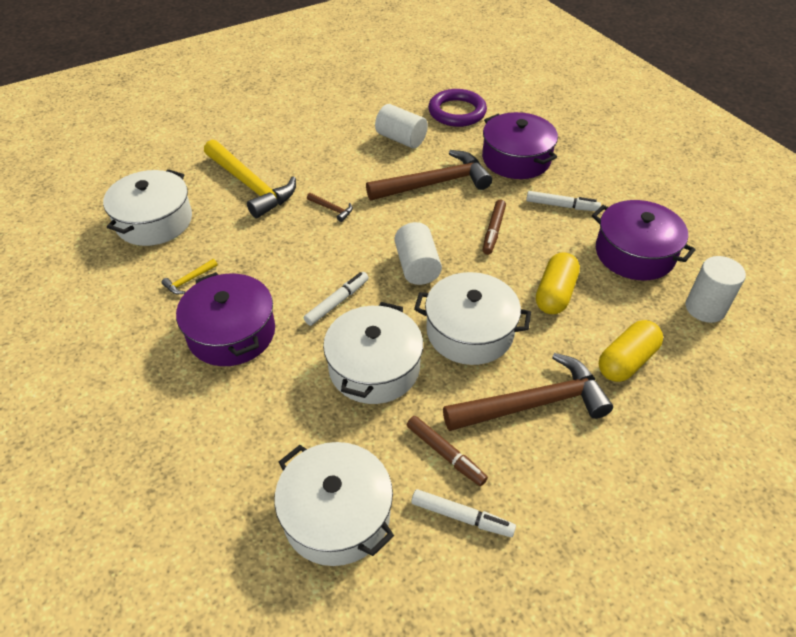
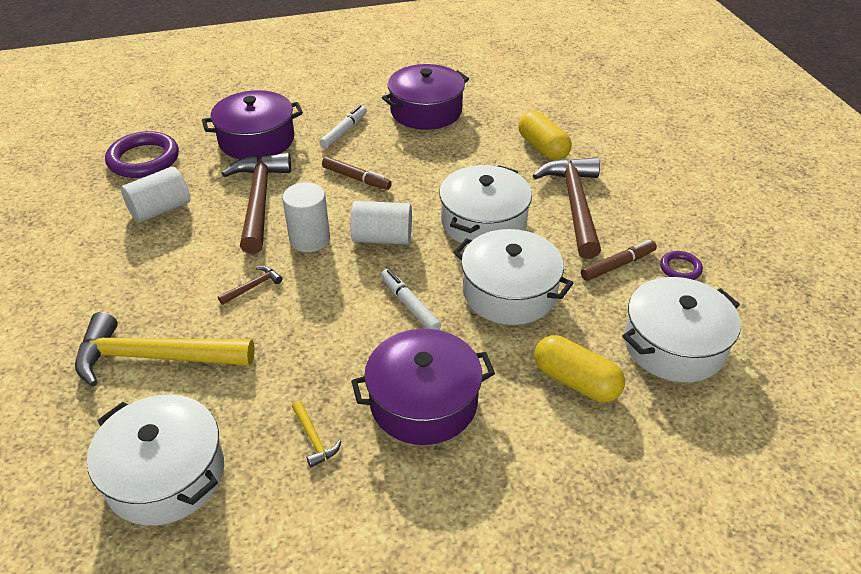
camera: 75 degrees left, 5 degrees down
yellow hammer [204,139,296,218] -> yellow hammer turned 150 degrees counterclockwise [75,312,255,387]
white marker [411,489,516,537] -> purple ring [660,251,703,280]
yellow capsule [536,252,580,314] -> yellow capsule moved to [534,335,625,402]
white cylinder [686,256,746,323] -> white cylinder moved to [282,182,330,252]

